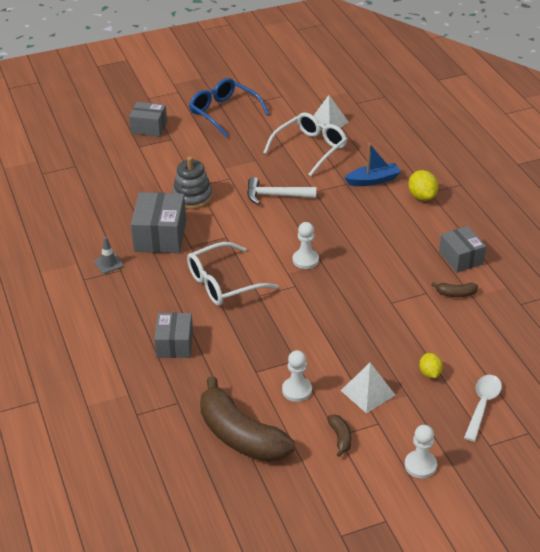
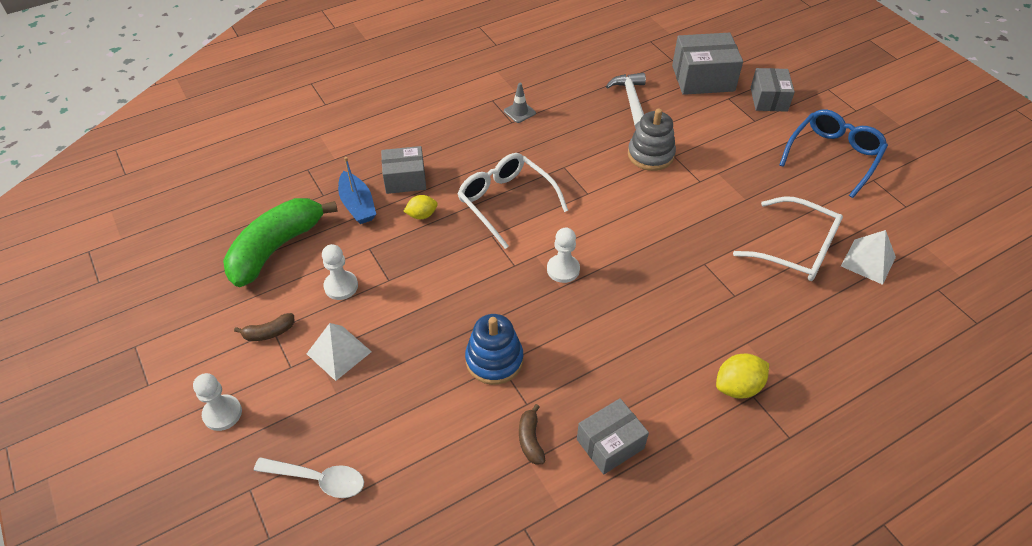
camera: 80 degrees right, 10 degrees up
grey box [131,192,186,253] -> grey box moved to [672,32,743,95]
brown banana [200,376,295,462] -> green banana [223,198,338,287]
white hammer [247,177,317,205] -> white hammer moved to [606,73,646,129]
blue boat [344,143,401,186] -> blue boat moved to [338,157,376,224]
yellow lemon [419,353,443,378] -> yellow lemon moved to [403,195,438,219]
none -> blue stacking toy [465,314,523,385]

